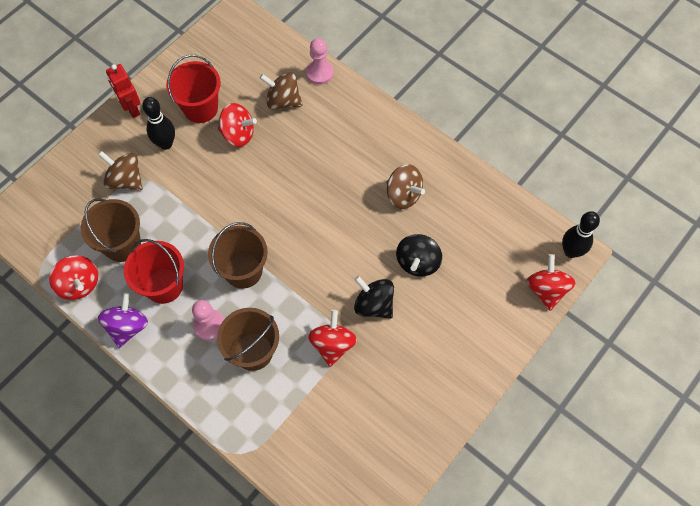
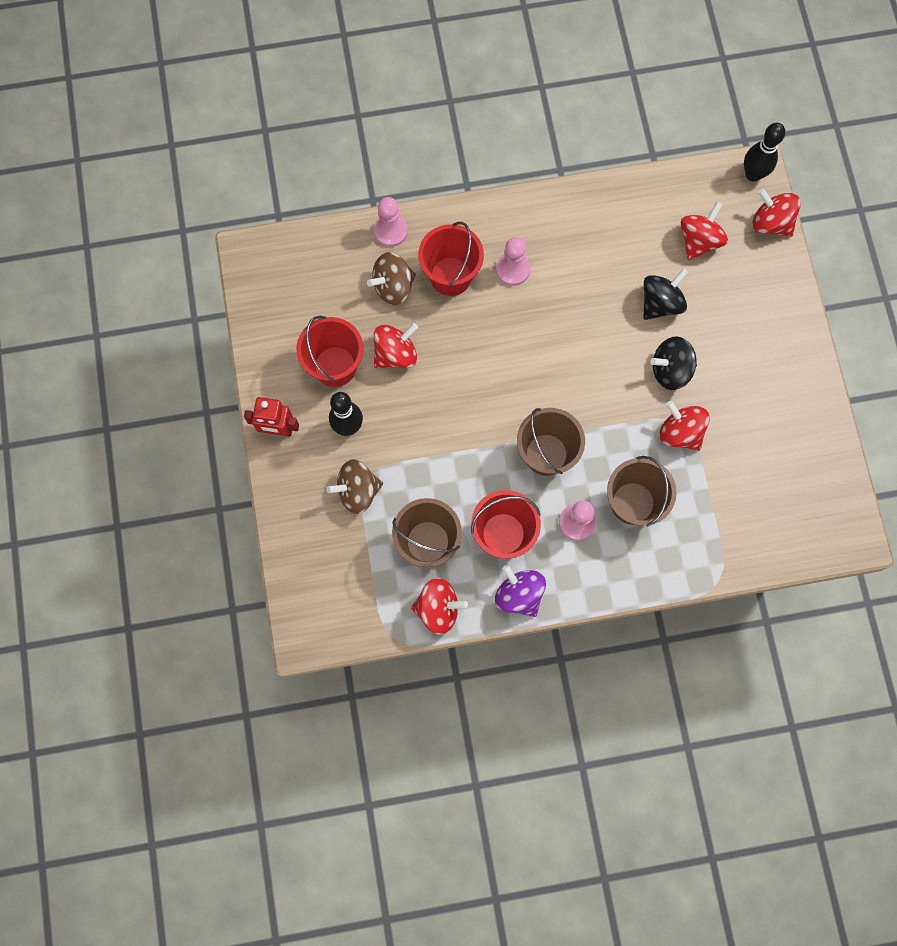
camera: 50 degrees left, 10 degrees up
brown spinning top [387,164,425,209] -> none
black spinning top [396,234,442,277] -> black spinning top turned 105 degrees counterclockwise [643,268,688,320]
none -> red bucket [418,222,484,296]
none -> pink pawn [496,237,530,286]
none -> red spinning top [681,202,728,260]

